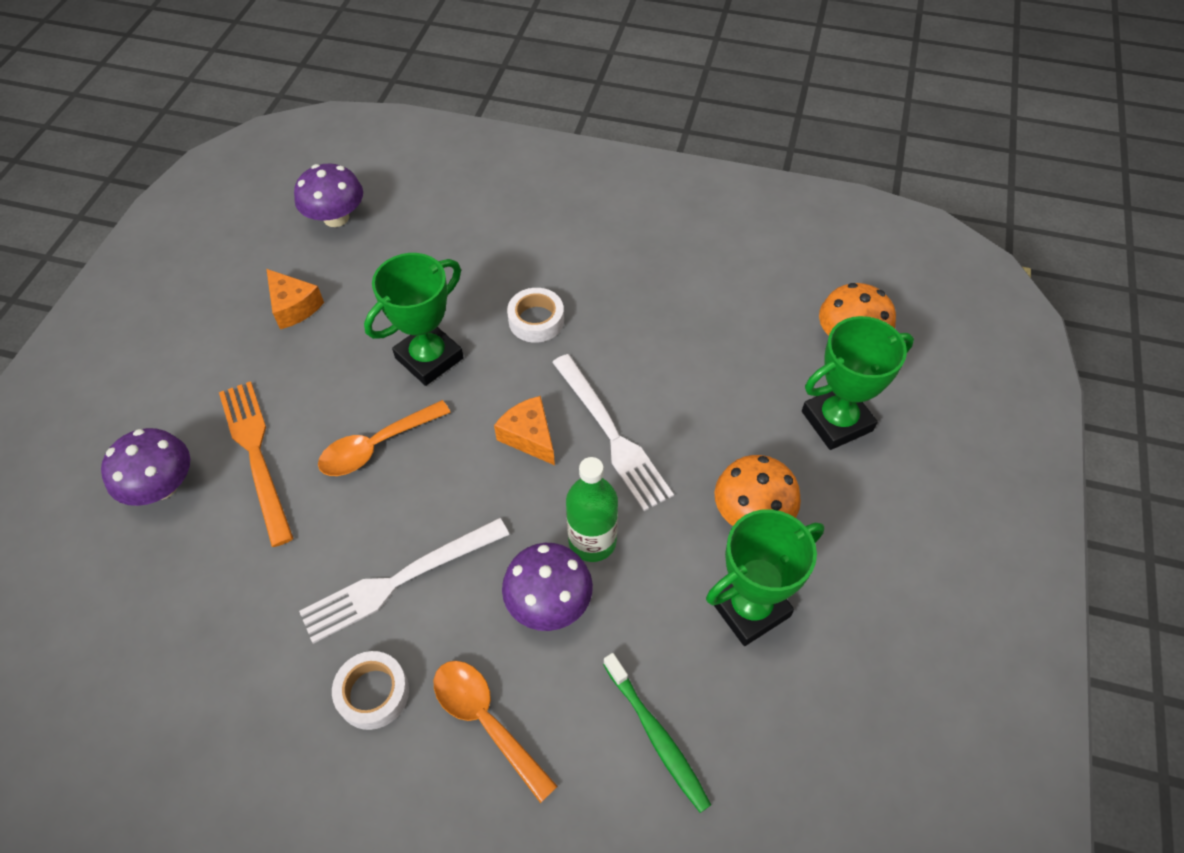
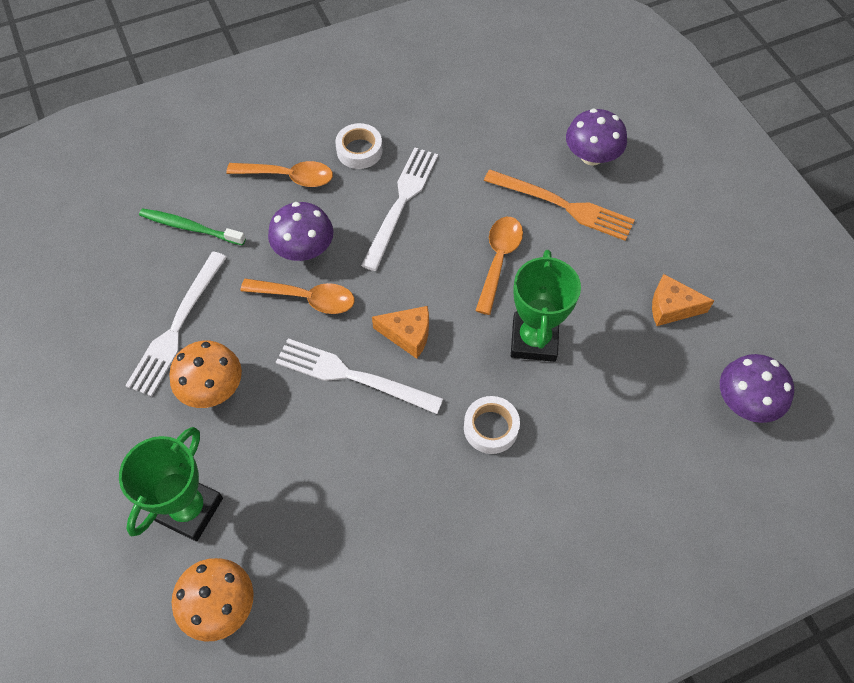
camera: 140 degrees right, 5 degrees up
green bottle [566,457,618,562] -> orange spoon [240,278,354,314]
green trophy [706,509,824,646] -> white fork [125,252,227,397]

